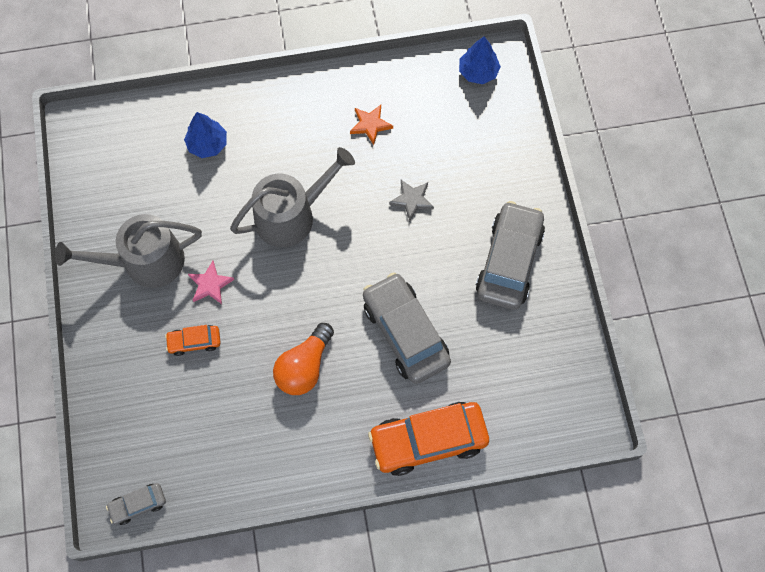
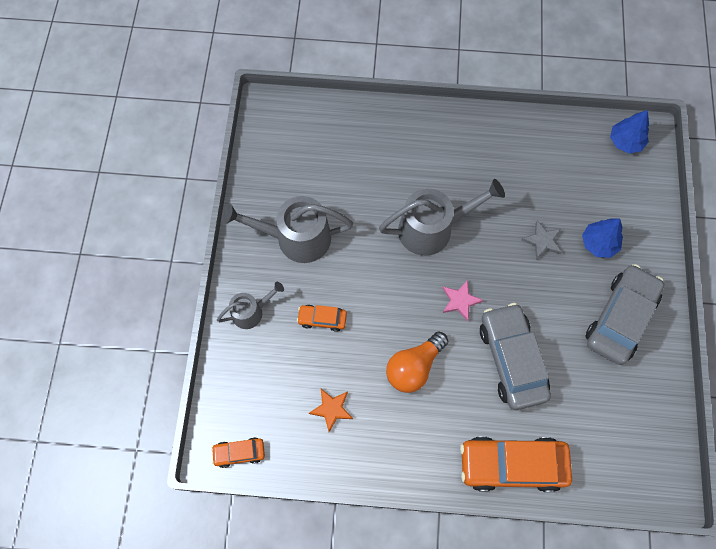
camera: 15 degrees right, 0 degrees up
grey car [106,483,166,525] -> orange car [211,437,265,468]
blue tree [184,112,227,158] -> blue tree moved to [582,219,623,258]
pink star [188,261,234,304] -> pink star moved to [443,280,483,321]
orange star [350,105,393,145] -> orange star moved to [309,389,353,432]
none -> grey watering can [217,282,284,329]

